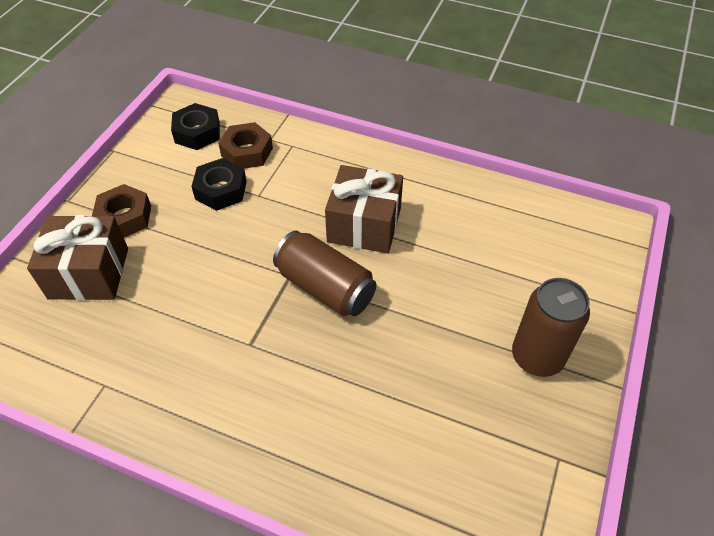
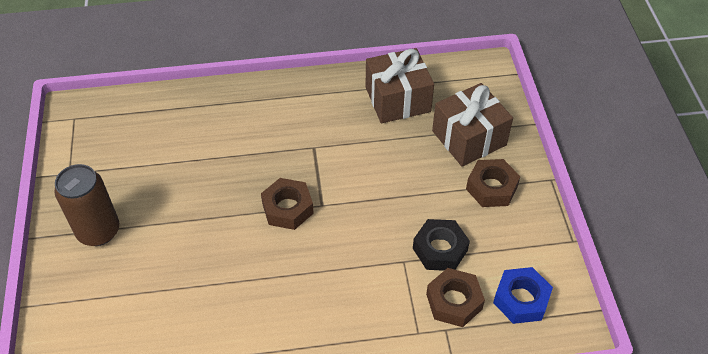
camera: 150 degrees right, 0 degrees up
black nut [171,103,220,150] -> blue nut [493,267,553,324]
brown can [273,231,376,316] -> brown nut [261,178,314,230]
brown gift [325,165,403,253] -> brown gift moved to [365,48,434,123]

